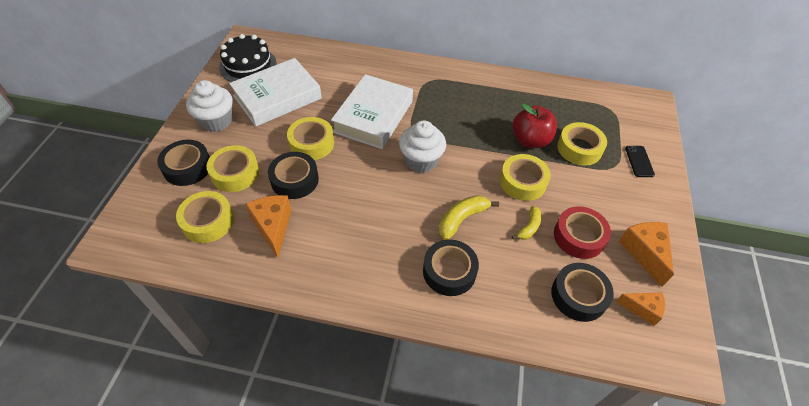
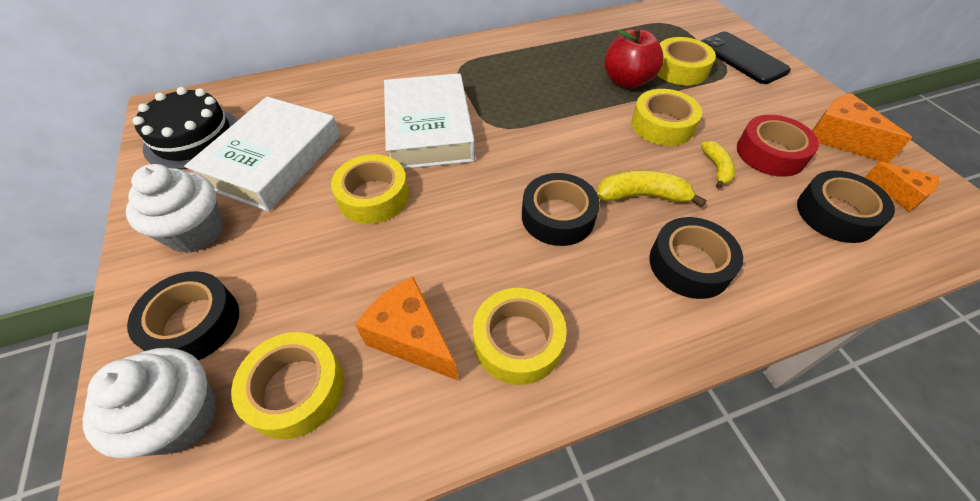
camera: 30 degrees left, 0 degrees up
yellow tape [207,145,259,192] -> yellow tape moved to [473,288,567,385]
black tape [268,152,319,199] -> black tape moved to [522,173,600,246]
white cupcake [399,120,446,173] -> white cupcake moved to [83,348,217,458]
yellow banana [439,195,499,240] -> yellow banana turned 75 degrees clockwise [597,170,707,207]
orange cheese [616,292,665,326] -> orange cheese turned 60 degrees clockwise [865,161,939,212]
black phone [625,146,655,177] -> black phone [701,32,791,84], size x1.77

